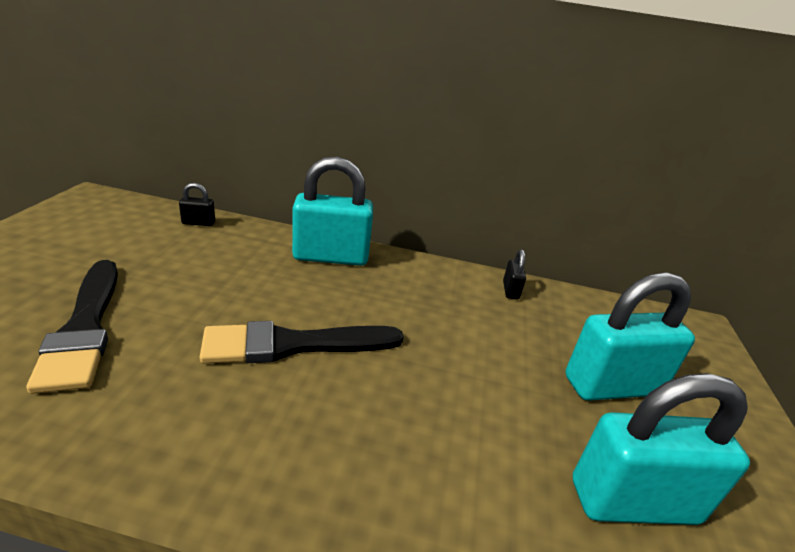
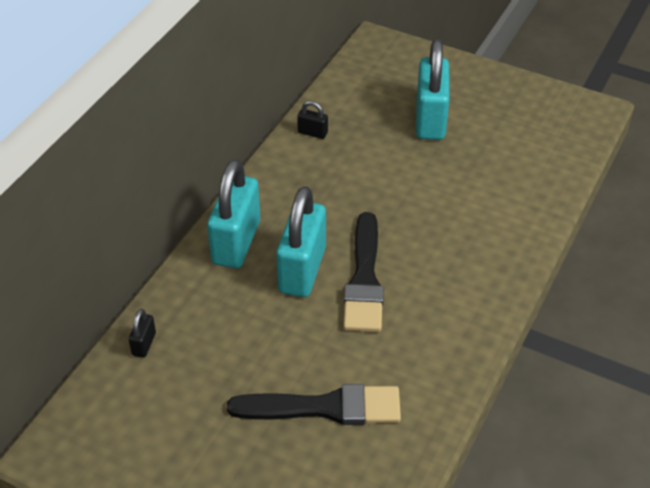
camera: 70 degrees left, 15 degrees up
turquoise padlock [573,373,750,525] -> turquoise padlock moved to [276,186,326,297]

